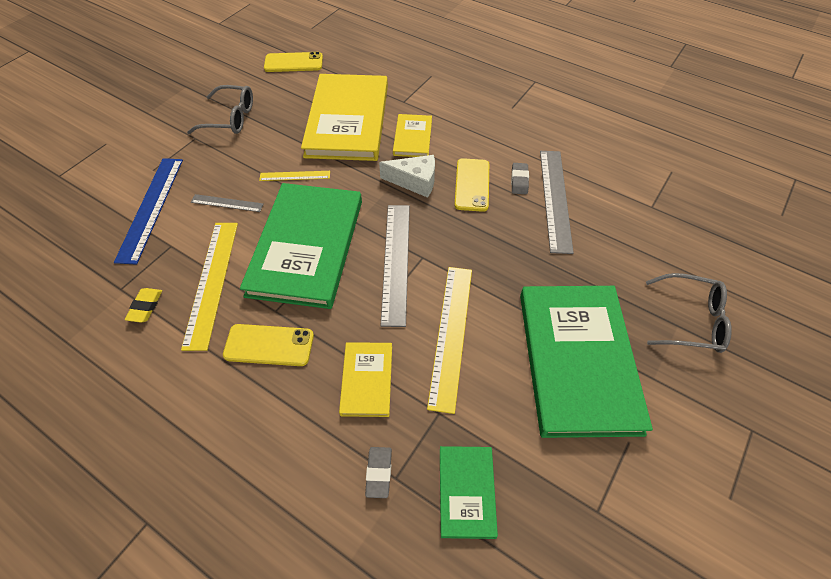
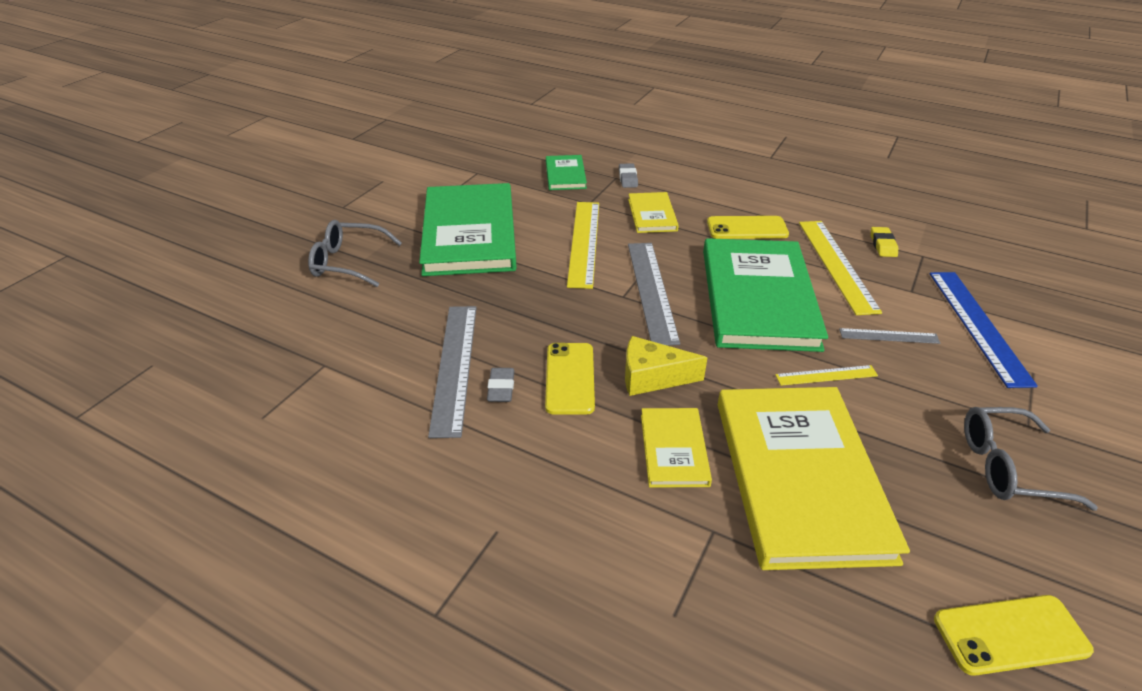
camera: 175 degrees right, 15 degrees down
white cheese [379,155,435,198] -> yellow cheese [625,336,707,396]

